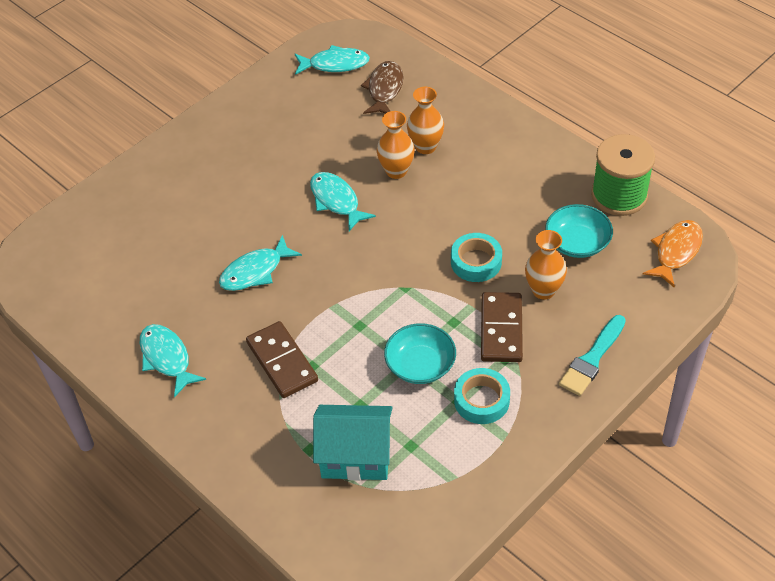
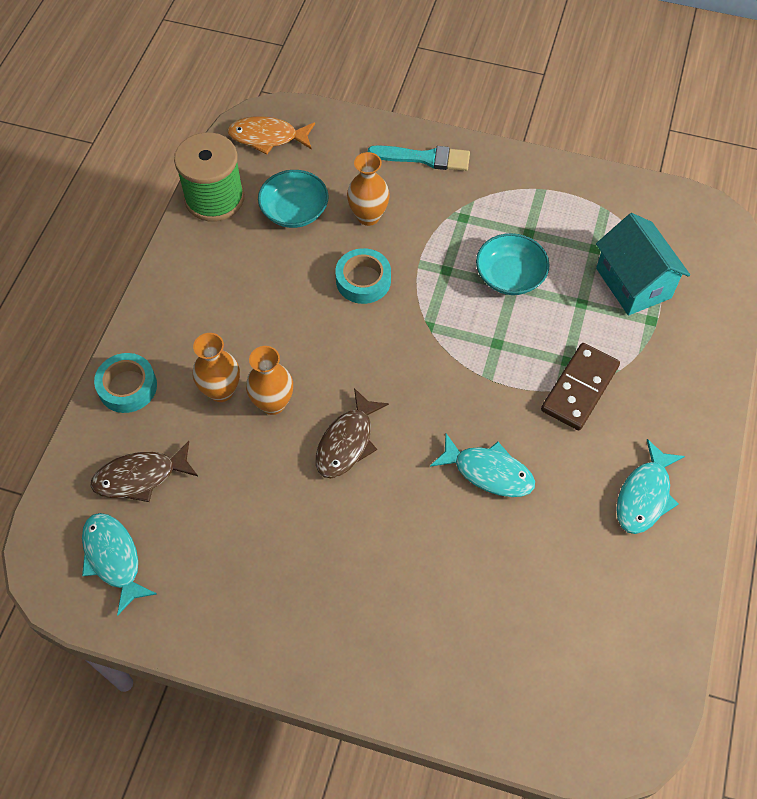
camera: 120 degrees left, 10 degrees up
turquoise fish [310,172,376,231] -> brown fish [316,388,389,478]
turquoise tape [454,368,510,424] -> turquoise tape moved to [94,353,157,413]
brown domino [481,292,523,362] -> none

